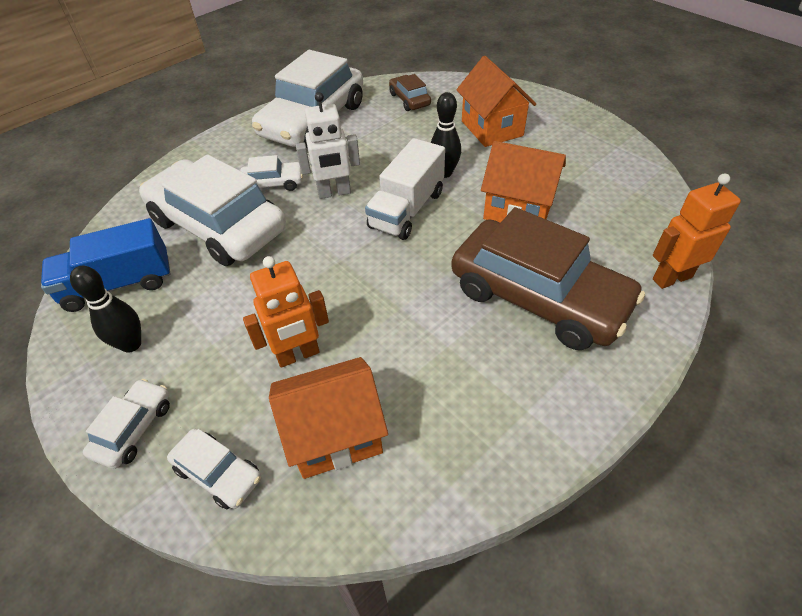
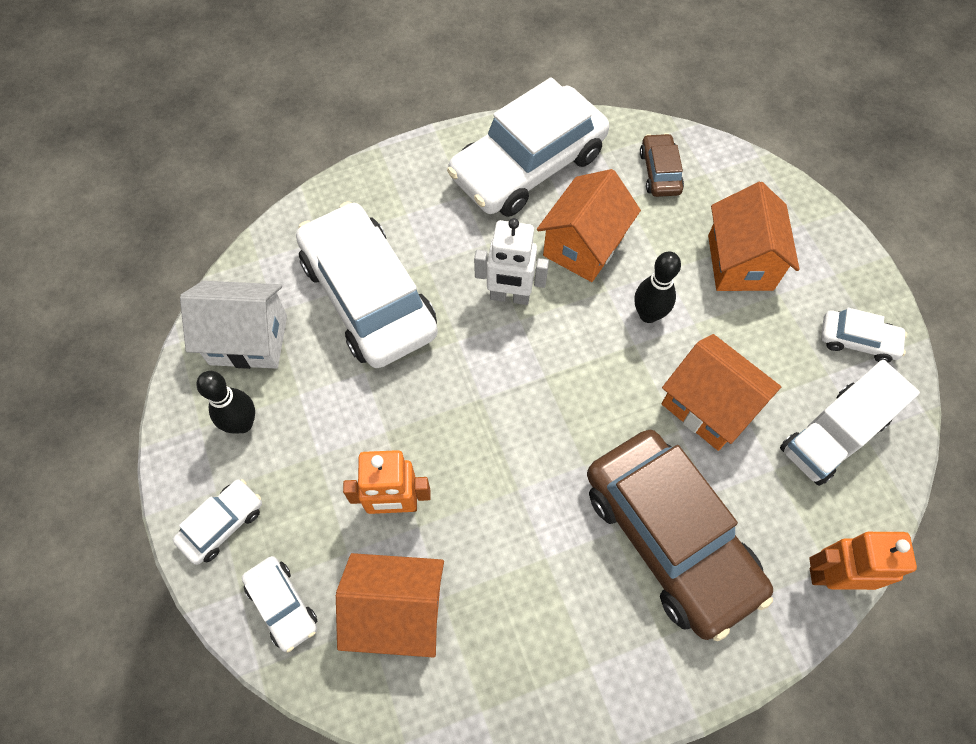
camera: 20 degrees right, 15 degrees up
blue truck [41,218,171,312] -> white house [180,281,287,369]
white car [240,155,303,191] -> white car moved to [821,308,907,363]
white truck [365,138,445,240] -> white truck moved to [780,360,920,486]
none -> orange house [537,169,641,282]

